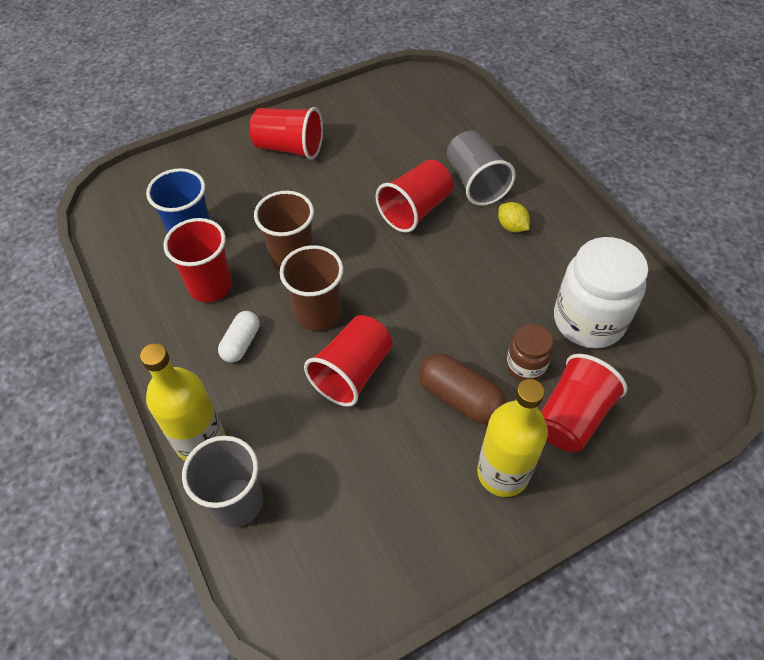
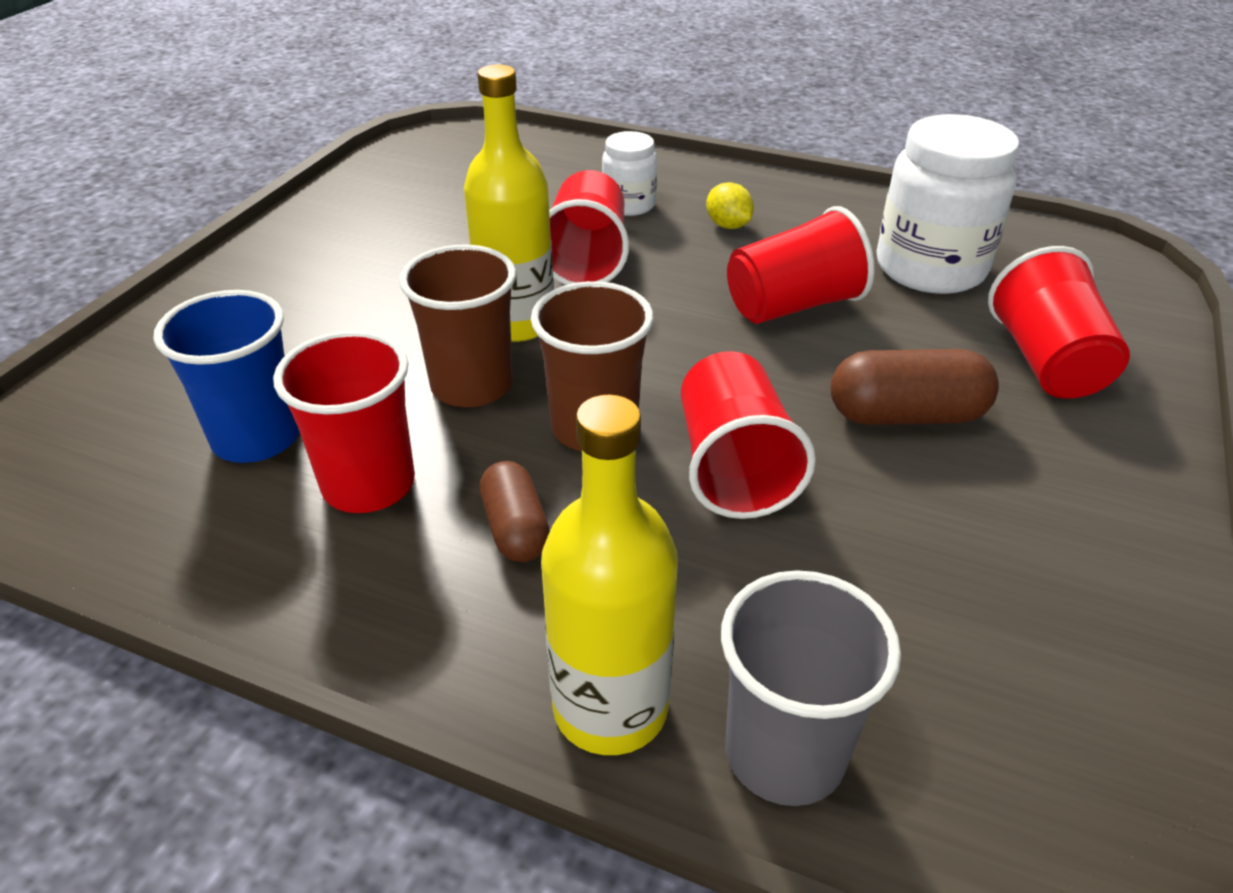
camera: 40 degrees left, 15 degrees down
white capsule [218,311,260,363] -> brown capsule [479,461,550,562]
red cup [249,107,323,160] -> red cup moved to [727,206,875,324]
grey cup [447,130,516,206] -> white jar [602,131,657,216]
yellow bottle [477,379,548,497] -> yellow bottle moved to [464,64,554,342]
yellow lemon [498,202,530,233] -> yellow lemon turned 45 degrees clockwise [706,182,754,229]
brown jar [506,324,553,381] -> none

